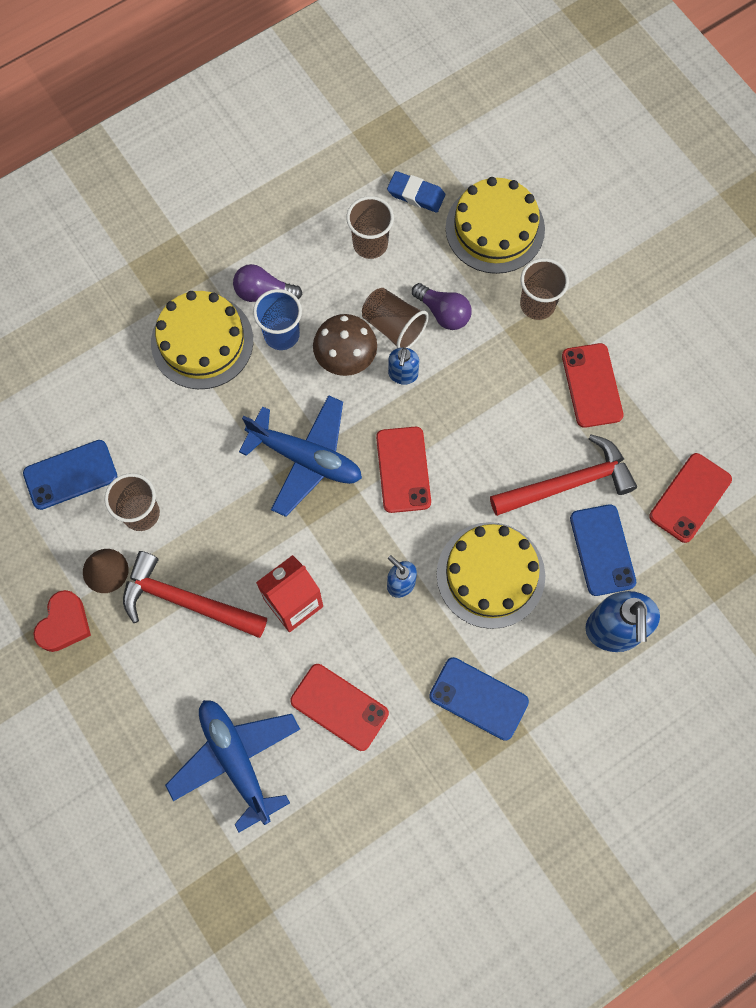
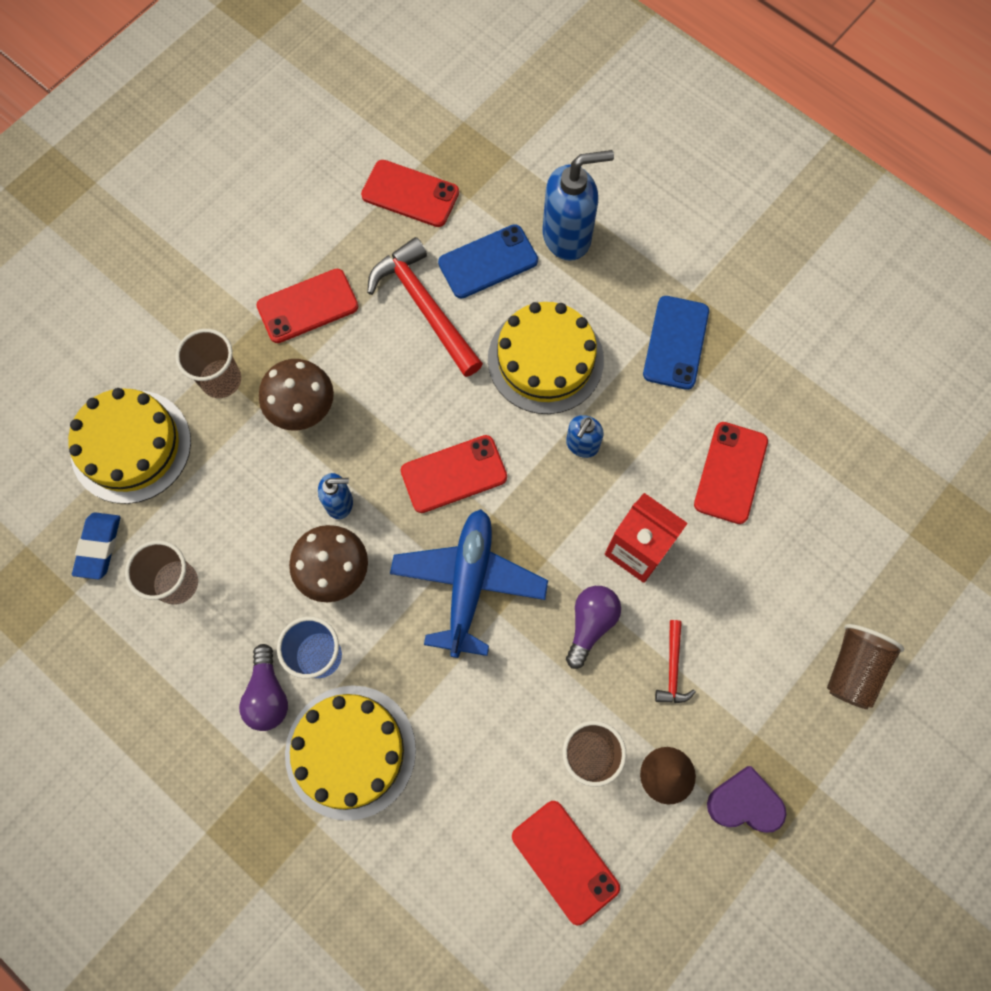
camera: 105 degrees left, 0 degrees up
blue phone [23,440,118,510] -> red phone [512,801,620,925]
red heart [33,590,91,652] -> purple heart [707,766,786,833]
red hammer [123,551,267,638] -> red hammer [655,620,696,703], size x0.48
blue plane [165,700,300,832] -> none
brown cup [362,288,429,348] -> brown cup moved to [827,624,904,709]
purple light bulb [412,283,472,330] -> purple light bulb moved to [566,586,621,669]
none -> brown mushroom [259,359,334,430]

